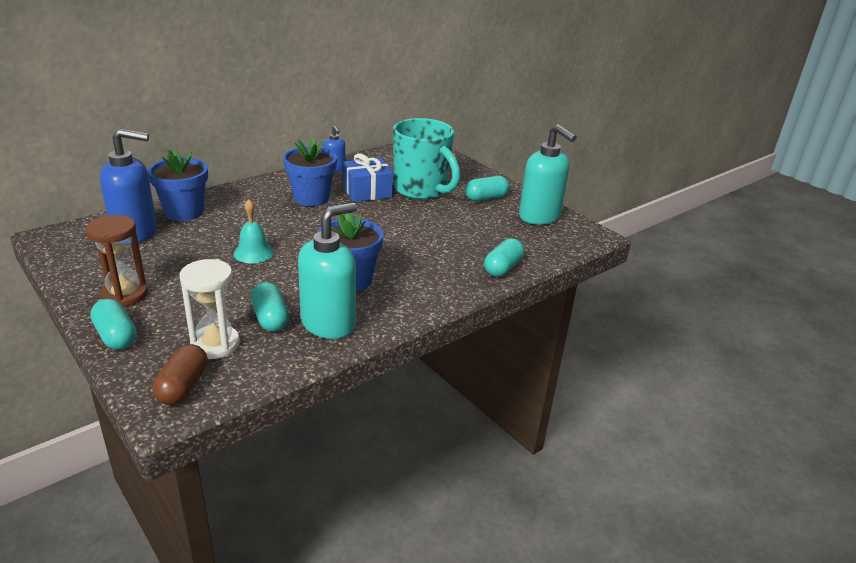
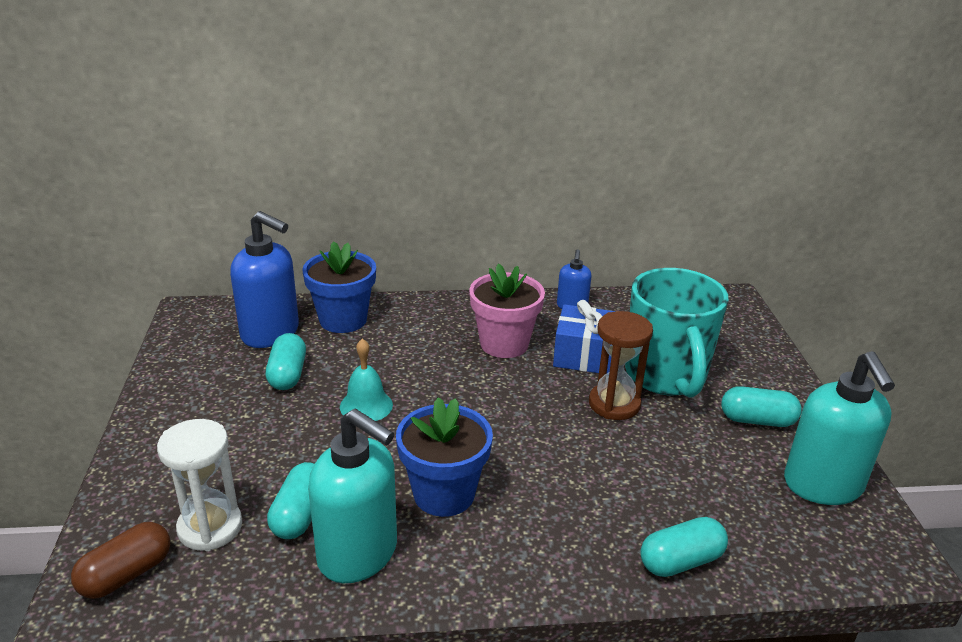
camera: 35 degrees right, 0 degrees up
brown hourglass [85,215,148,307] -> brown hourglass moved to [589,311,653,420]
turquoise capsule [90,299,136,350] -> turquoise capsule moved to [266,333,306,390]
blue flower pot [283,138,337,206] -> pink flower pot [469,263,545,358]
turquoise soap dispenser [298,202,357,339] -> turquoise soap dispenser turned 45 degrees clockwise [308,408,397,583]

